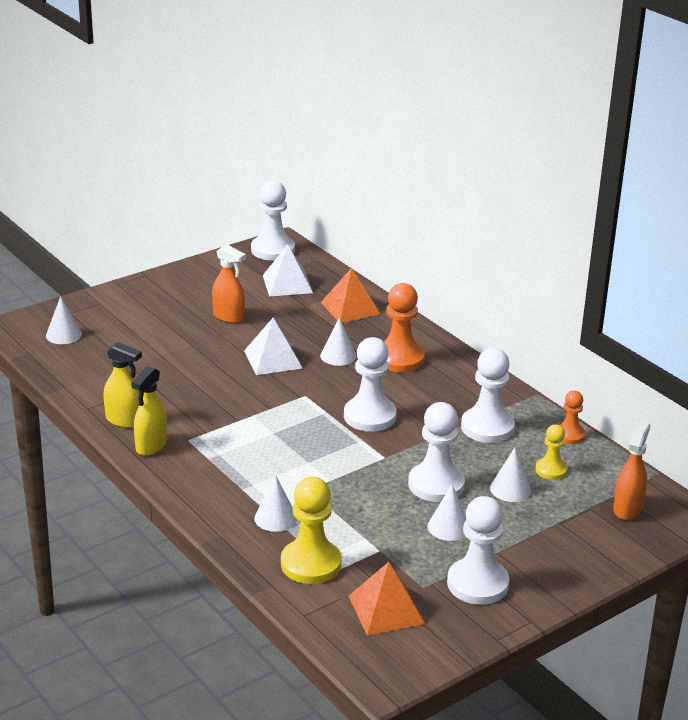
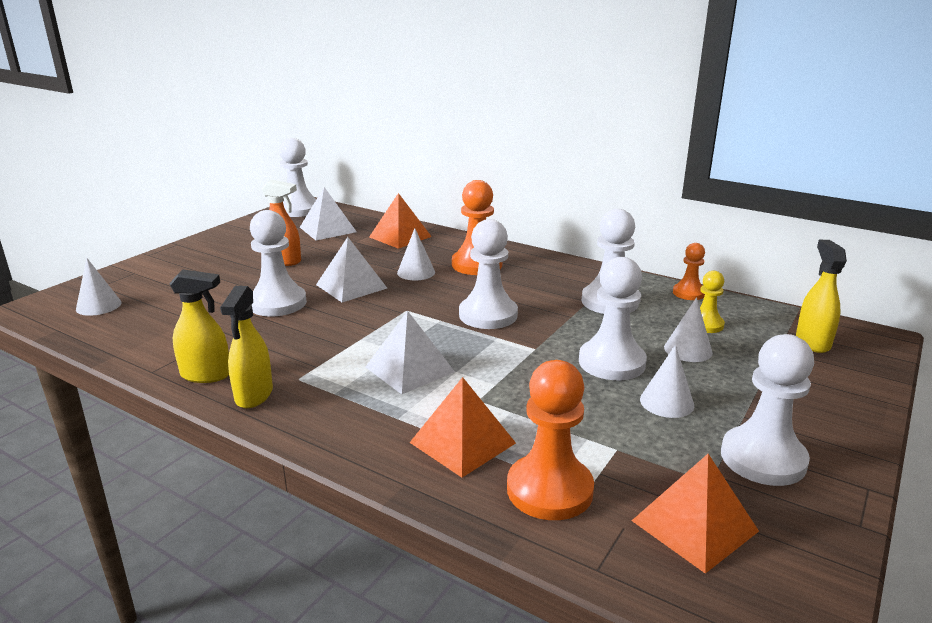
camera: 20 degrees left, 5 degrees down
white cone [254,475,297,532] -> orange pyramid [409,377,516,478]
yellow pawn [281,477,342,584] -> orange pawn [507,360,594,520]
orange spray bottle [613,421,651,520] -> yellow spray bottle [796,240,847,353]
none -> white pawn [250,210,307,316]
none -> white pyramid [366,310,455,394]

